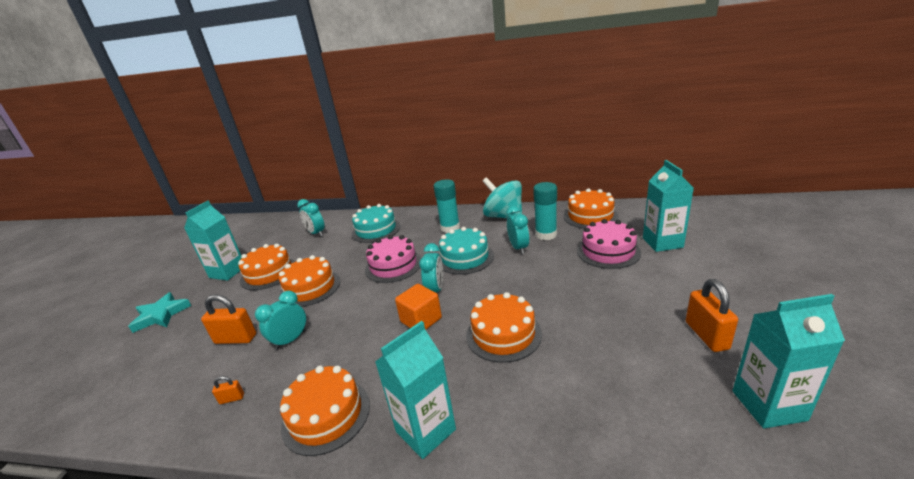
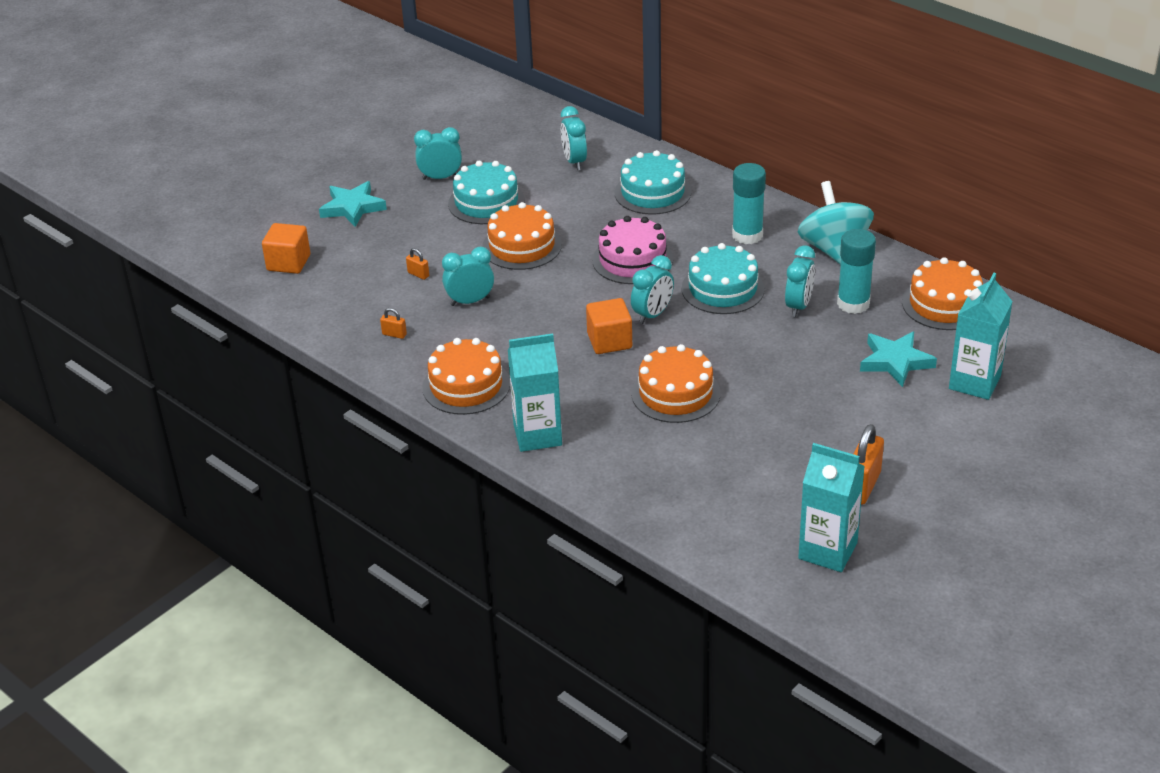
camera: 30 degrees right, 10 degrees up
turquoise carton [184,201,241,281] -> turquoise clock [414,127,462,180]
orange padlock [201,294,256,344] -> orange padlock [406,248,429,280], size x0.48
orange cake [238,244,296,290] -> turquoise cake [448,161,525,224]
pink cake [577,219,641,269] -> turquoise star [860,332,937,387]
none -> orange cube [262,223,310,274]

